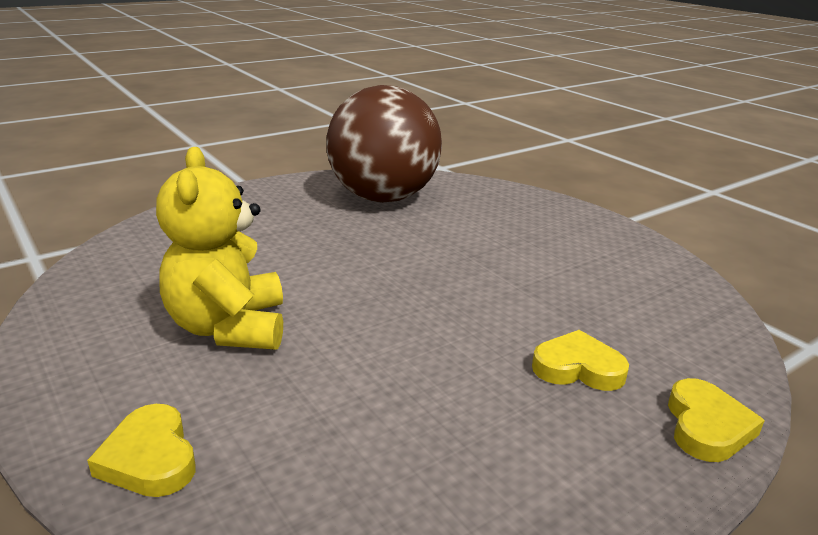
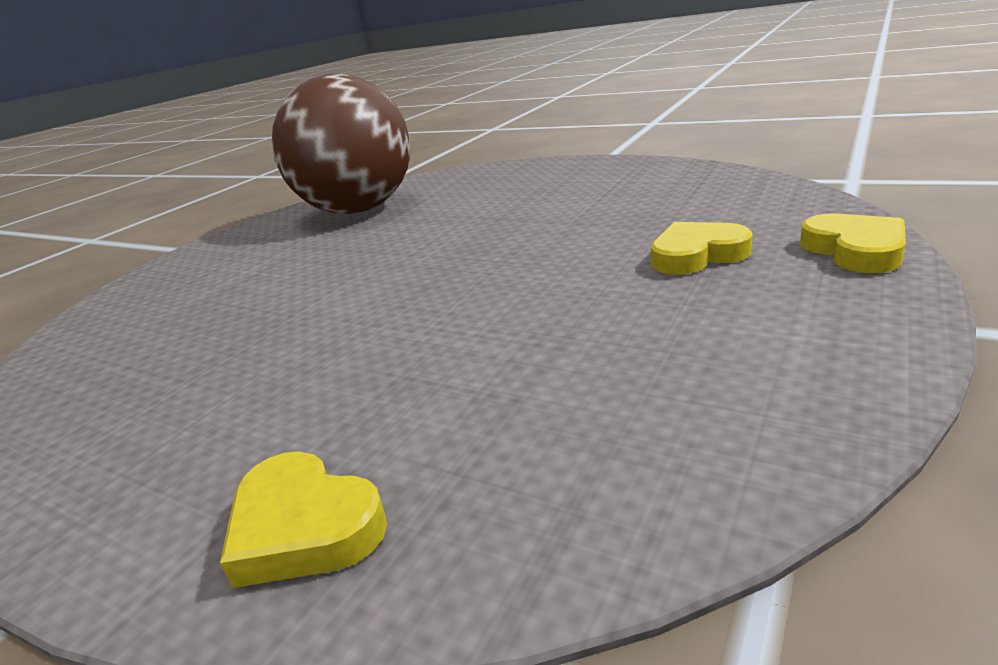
camera: 20 degrees left, 0 degrees up
yellow teddy bear [156,147,283,350] -> none

